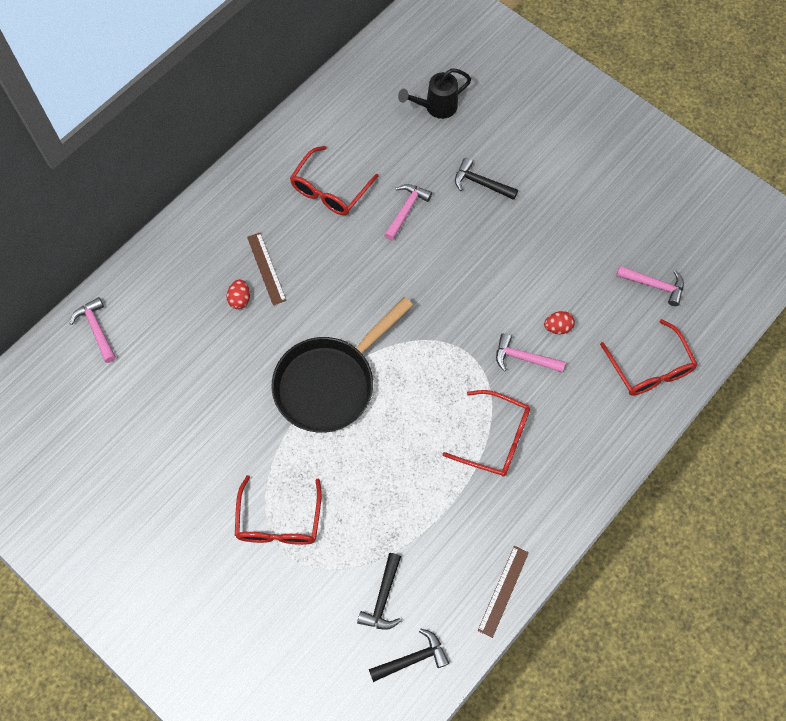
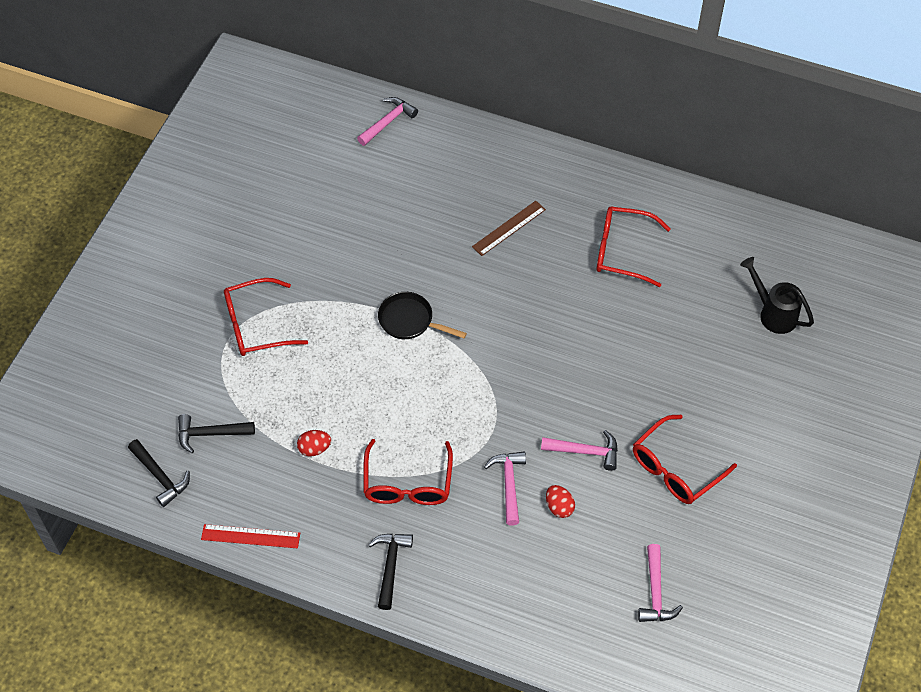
camera: 70 degrees right, 10 degrees down
red egg [227,279,250,309] -> red egg moved to [297,430,331,456]
black pan [271,297,413,433] -> black pan [378,292,467,339], size x0.52
pink hammer [384,184,432,241] -> pink hammer moved to [541,430,618,471]
black hammer [455,158,518,200] -> black hammer moved to [368,534,413,610]
brown ruler [478,546,529,638] -> red ruler [201,524,300,548]
red glasses [600,319,698,396] -> red glasses moved to [633,415,737,504]

